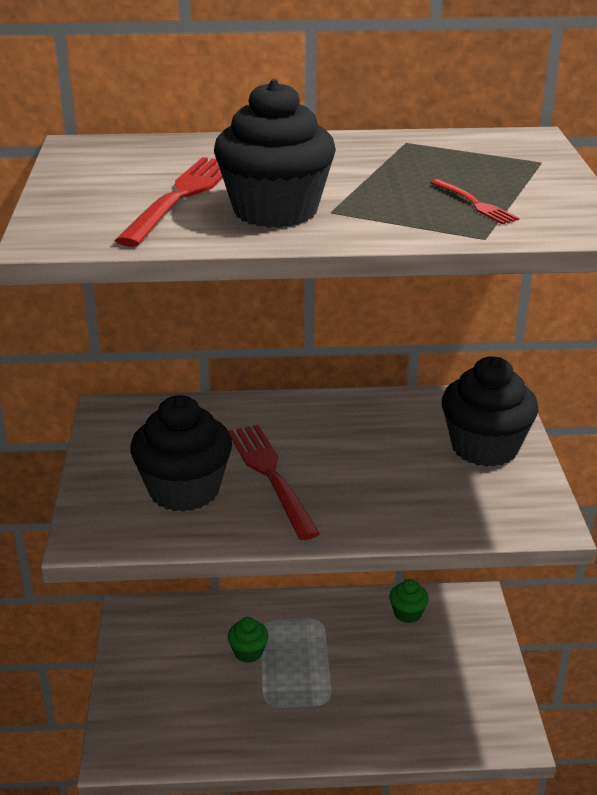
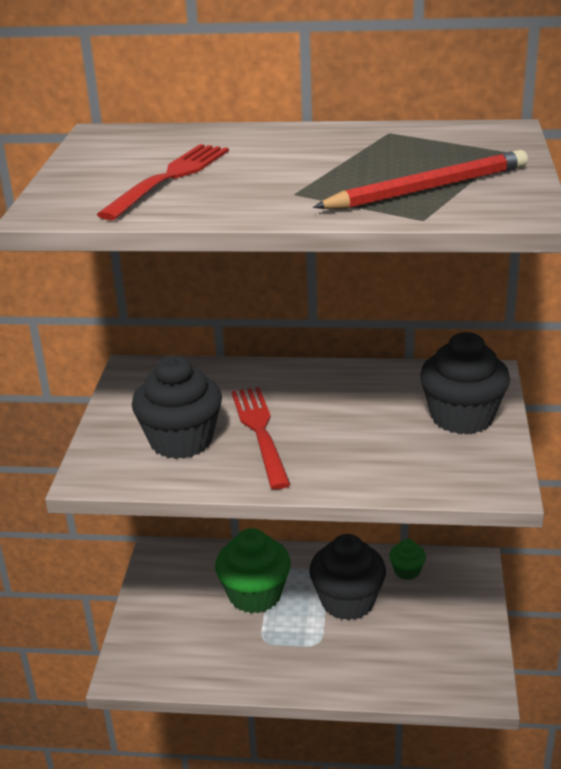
camera: 10 degrees right, 0 degrees up
black cupcake [214,79,336,228] -> black cupcake moved to [309,534,386,620]
green cupcake [228,617,269,663] -> green cupcake [215,528,291,614], size x2.01
red fork [430,179,519,224] -> red pencil [313,150,528,209]

